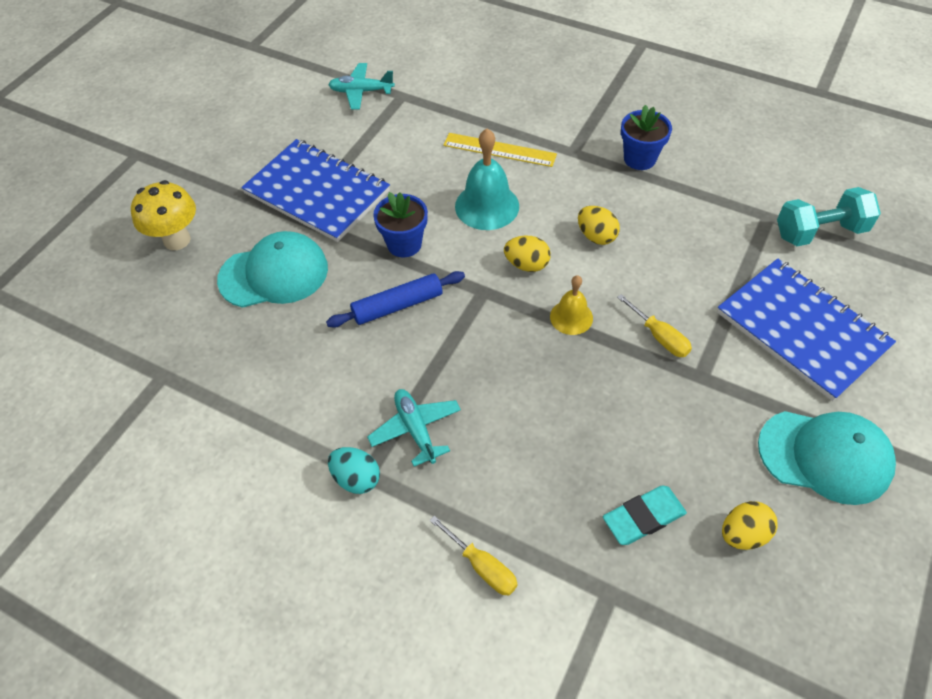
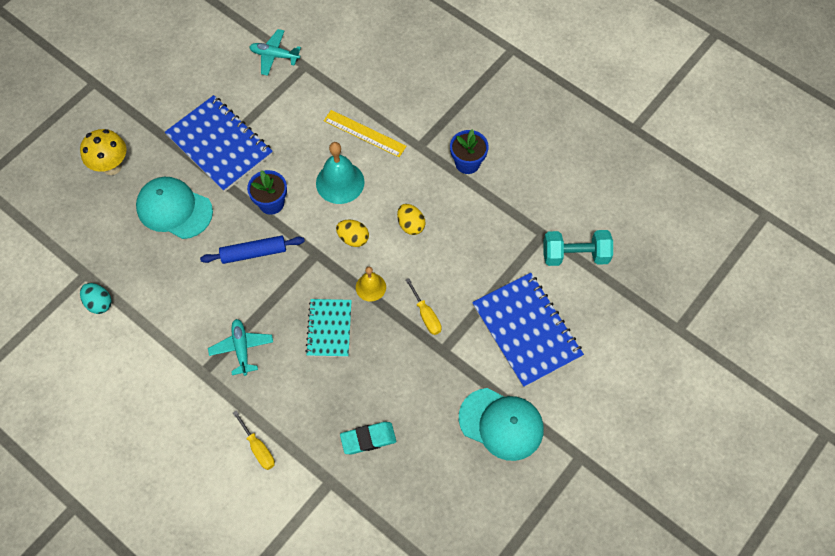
camera: 10 degrees right, 10 degrees up
turquoise cap [217,231,328,308] -> turquoise cap turned 150 degrees counterclockwise [136,177,213,239]
turquoise egg [328,447,380,494] -> turquoise egg moved to [80,283,112,314]
yellow egg [722,501,778,550] -> none
none -> turquoise notebook [305,299,352,357]

